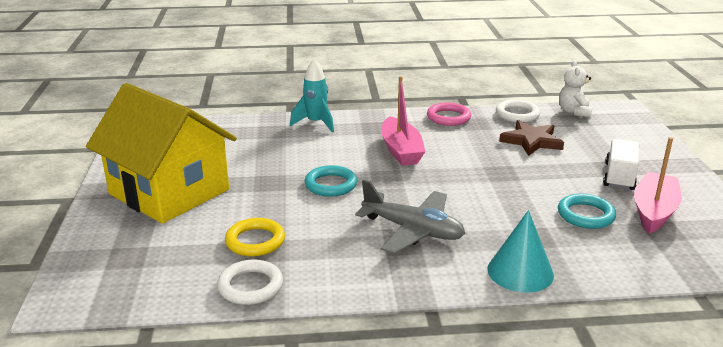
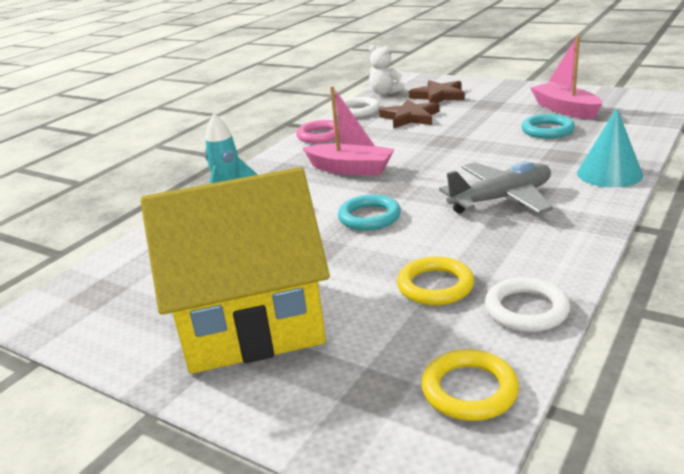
camera: 50 degrees left, 0 degrees up
white truck [603,139,639,190] -> none
none -> brown star [409,80,465,103]
none -> yellow ring [421,349,519,421]

